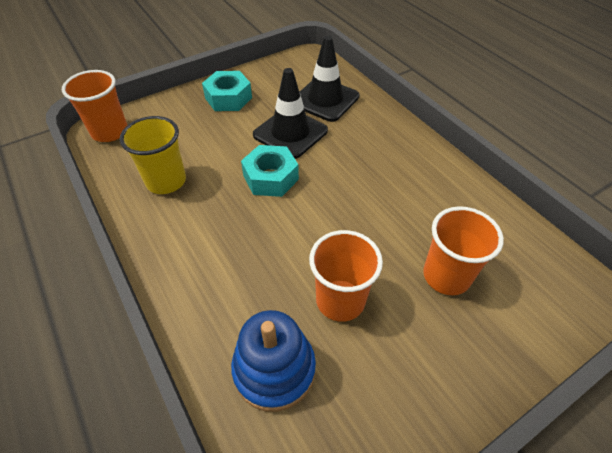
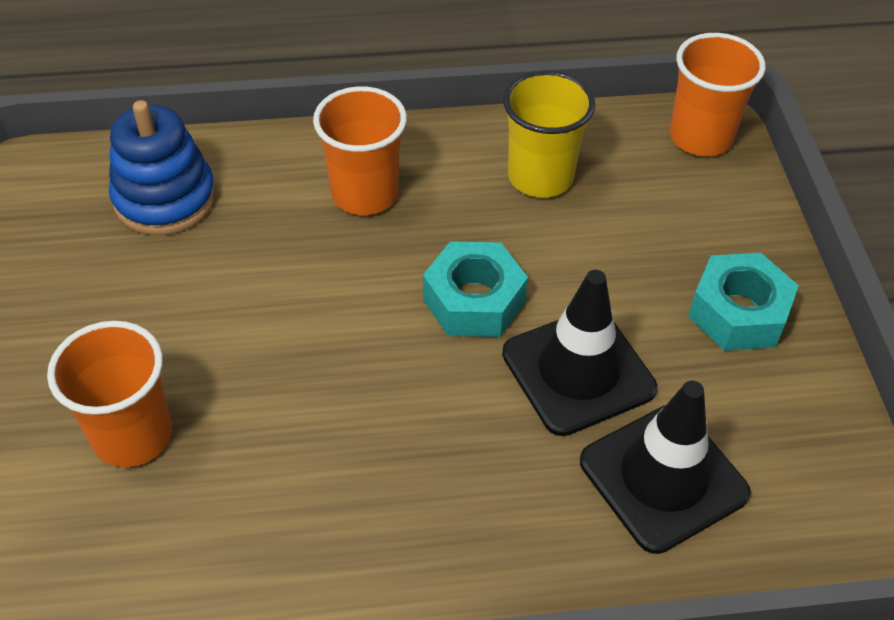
camera: 115 degrees right, 0 degrees up
orange cup [309,230,383,322] -> orange cup moved to [313,86,407,215]

